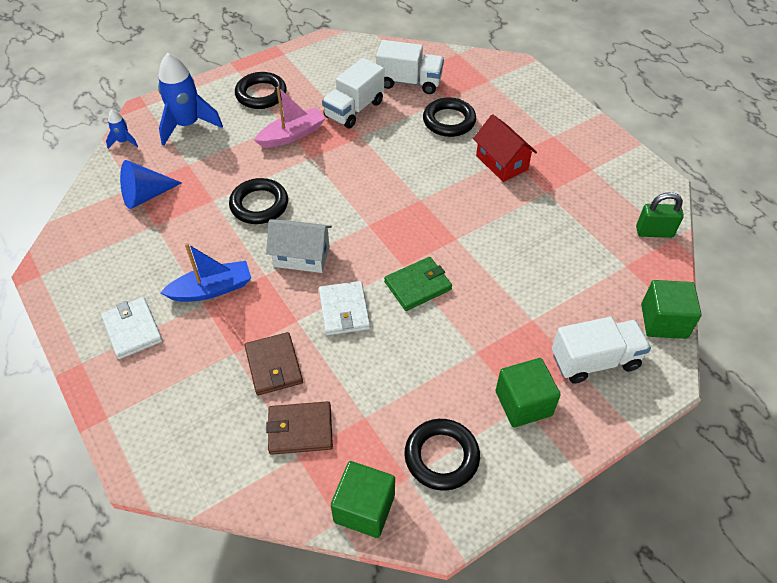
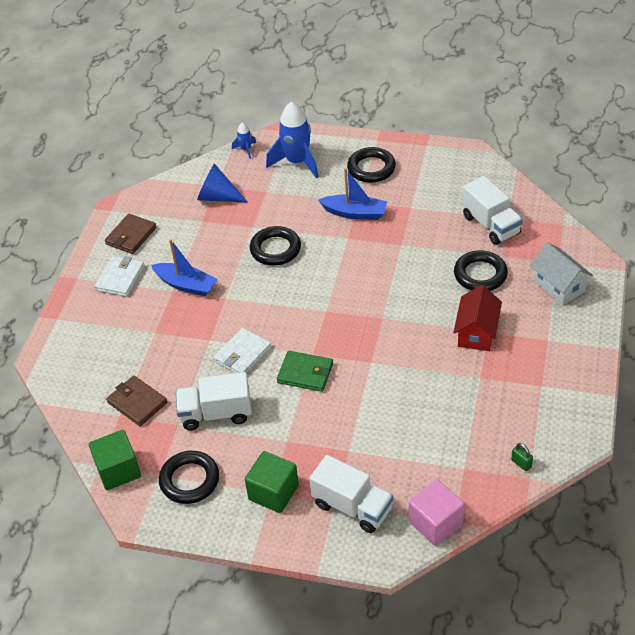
camera: 50 degrees right, 5 degrees down
brown wallet [244,332,303,395] -> brown wallet moved to [105,214,157,254]
pink boat [254,87,326,148] -> blue boat [318,168,388,220]
white house [266,219,332,273] -> white house moved to [530,242,593,305]
white truck [322,58,384,128] -> white truck moved to [176,372,252,430]
green padlock [636,192,684,238] -> green padlock [511,443,533,471], size x0.56
green cube [641,280,702,339] -> pink cube [409,479,465,546]

